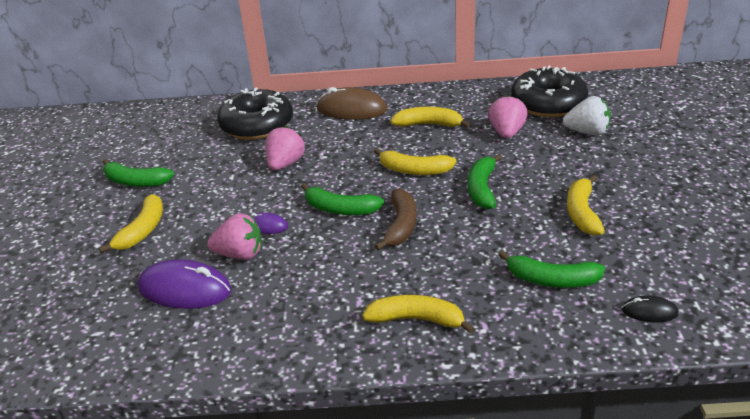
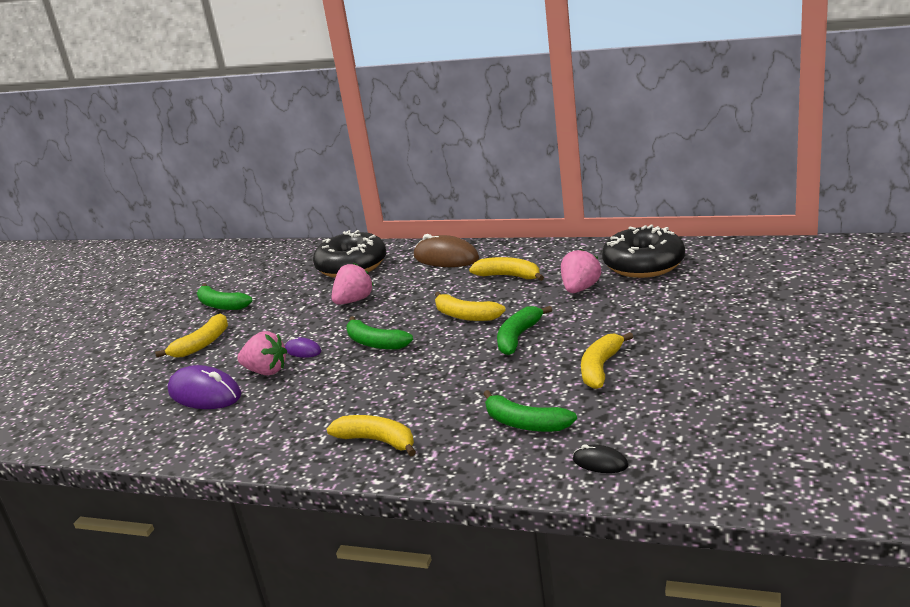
camera: 20 degrees right, 10 degrees down
brown banana [375,189,417,251] -> none
white strawberry [563,96,611,135] -> none

